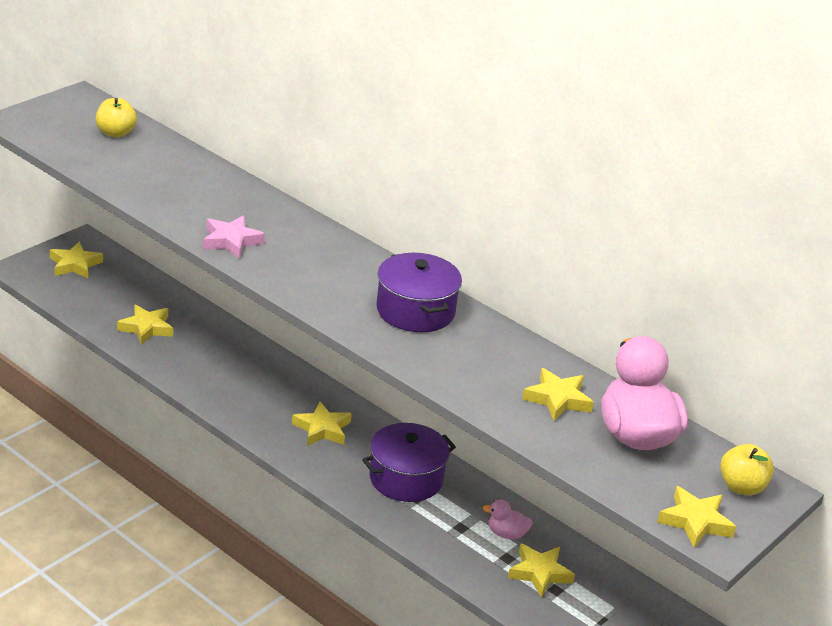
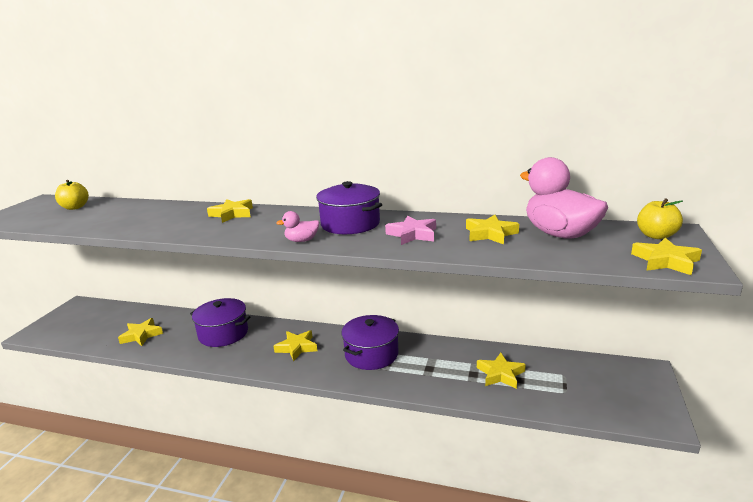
camera: 20 degrees left, 10 degrees down
yellow star [50,242,103,278] -> yellow star moved to [207,199,253,223]
pink star [203,215,265,259] -> pink star moved to [385,216,436,245]
pink duck [483,500,533,539] -> pink duck moved to [276,211,319,242]
none -> purple pot [190,298,251,347]

